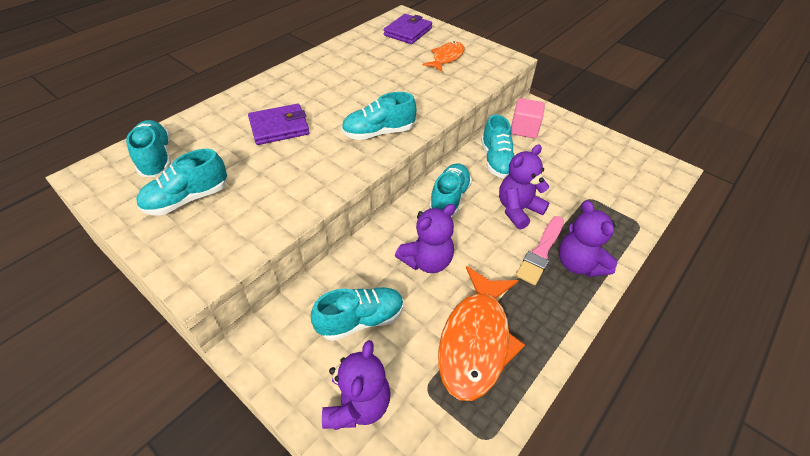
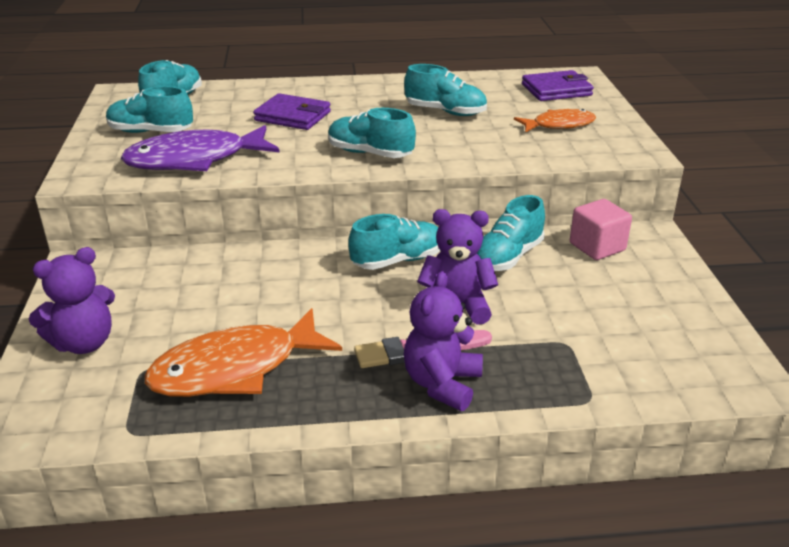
camera: 45 degrees right, 15 degrees down
turquoise shoe [311,287,403,341] -> turquoise shoe moved to [404,64,487,116]
purple teddy bear [395,204,455,273] -> none
none -> purple fish [120,125,280,171]

